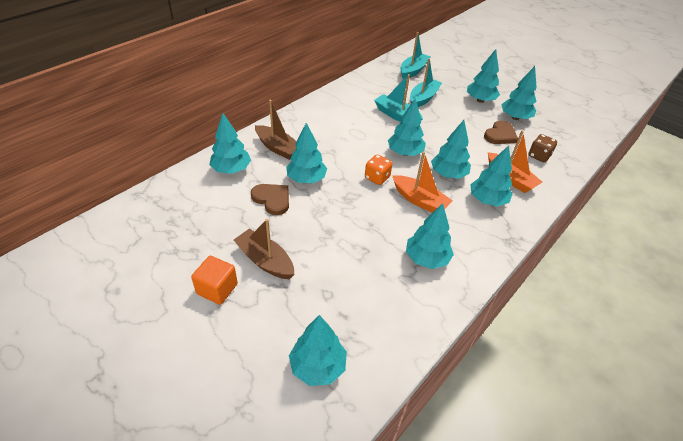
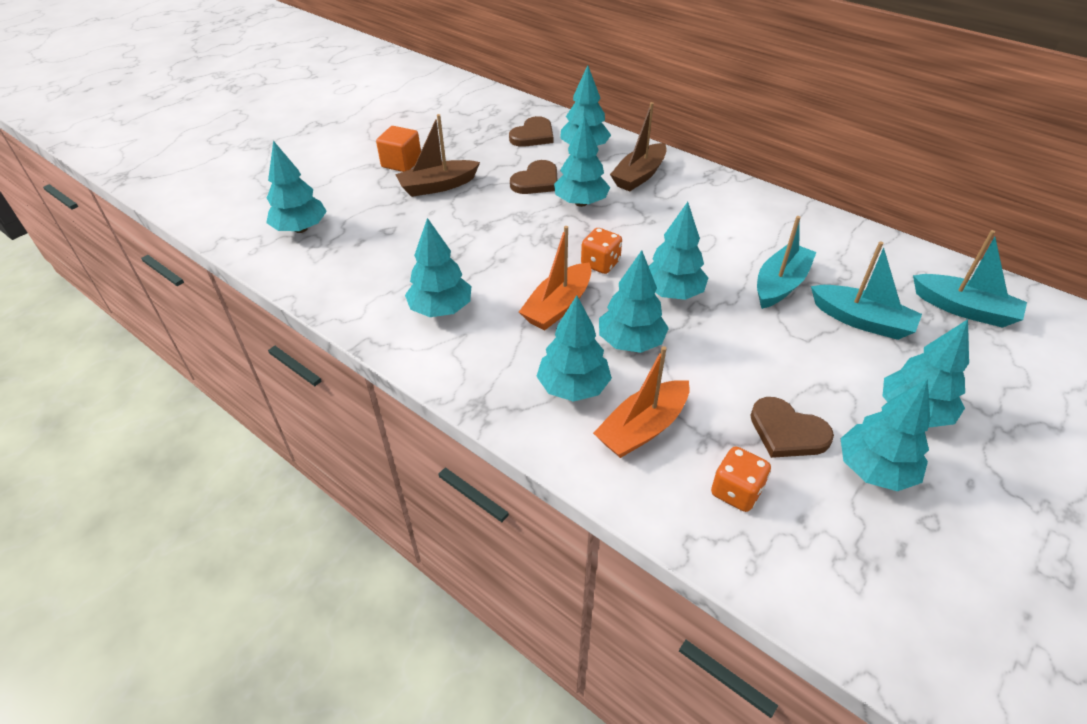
camera: 90 degrees right, 0 degrees up
brown boat [234,219,294,279] -> brown boat turned 150 degrees counterclockwise [395,114,480,197]
brown dice [529,134,557,162] -> orange dice [711,446,771,512]
none -> brown heart [509,116,553,147]

